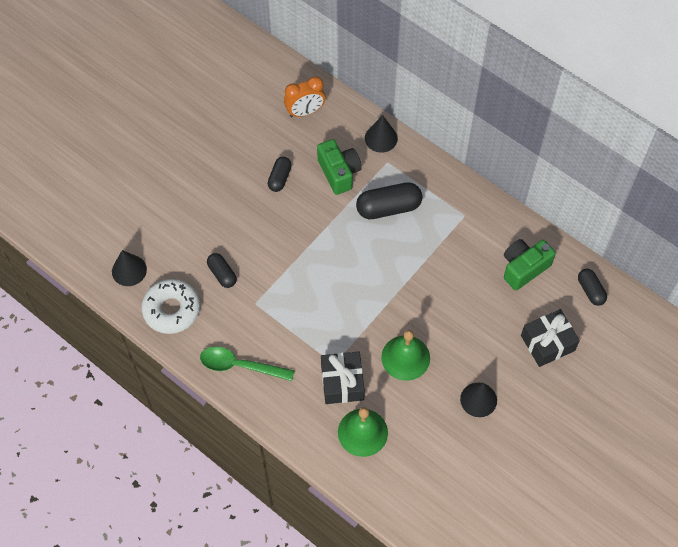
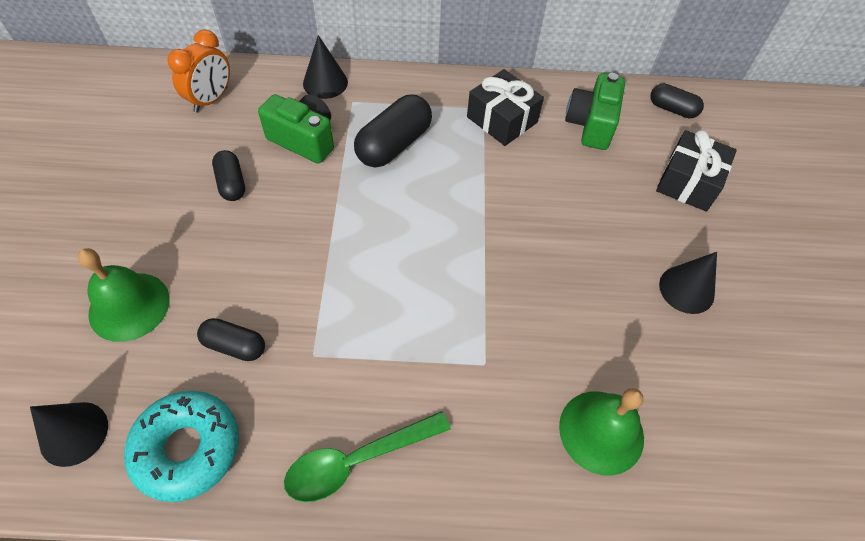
camera: 40 degrees left, 5 degrees down
white donut [141,279,200,334] -> turquoise donut [124,391,239,502]
black gift [321,351,365,404] -> black gift moved to [467,69,544,146]
green bell [381,330,430,381] -> green bell moved to [78,248,170,342]

